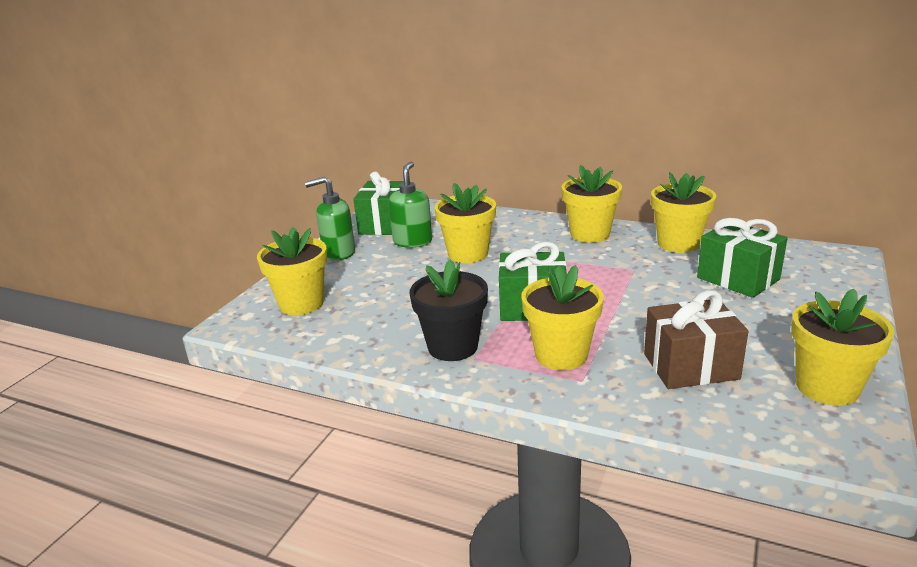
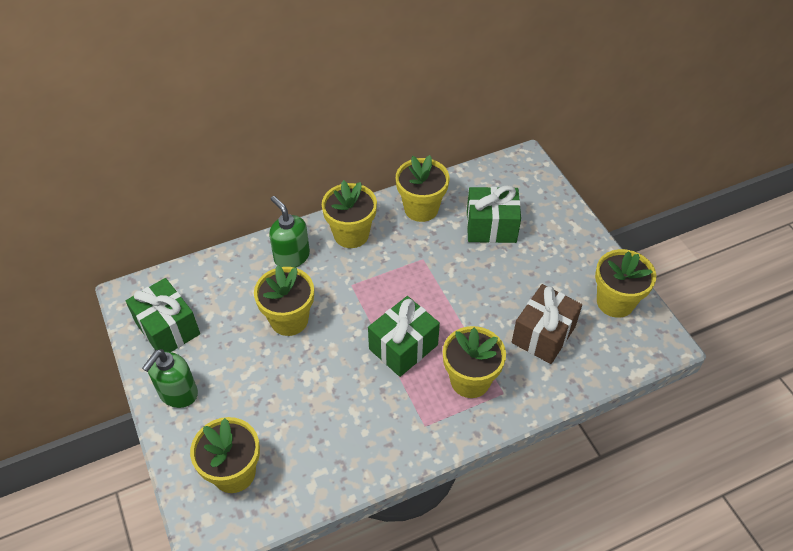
camera: 50 degrees left, 25 degrees up
green soap dispenser [389,162,432,248] -> green soap dispenser moved to [269,196,310,268]
black flower pot [410,259,488,361] -> none

